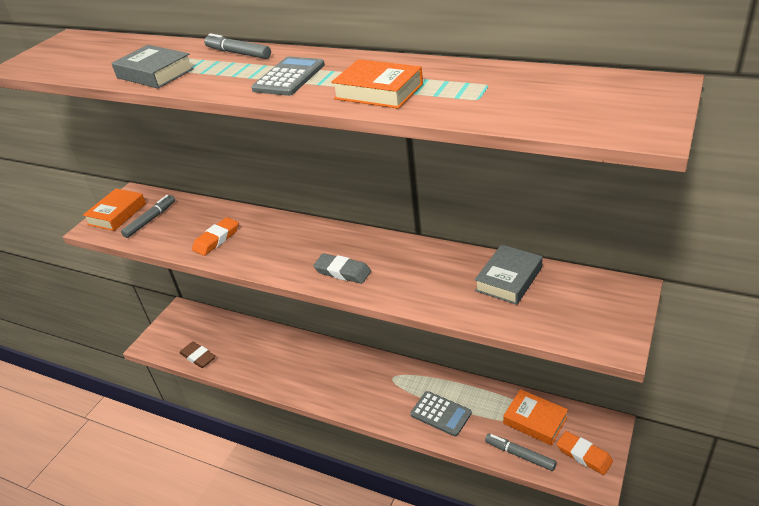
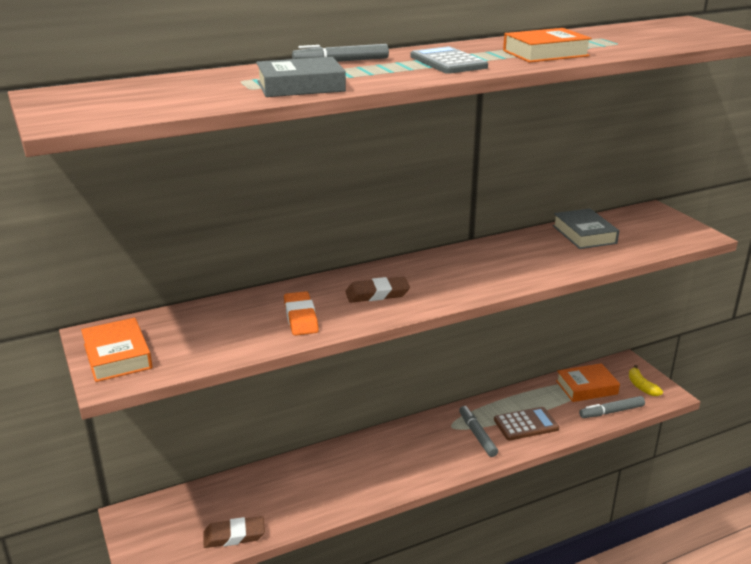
camera: 55 degrees left, 10 degrees down
grey marker [121,195,175,238] -> grey marker moved to [459,406,498,457]
grey eraser [313,253,371,284] -> none
grey calculator [410,391,472,437] -> brown calculator [494,407,559,441]
orange eraser [557,431,613,475] -> yellow banana [629,365,663,396]
none -> brown eraser [345,277,410,302]

